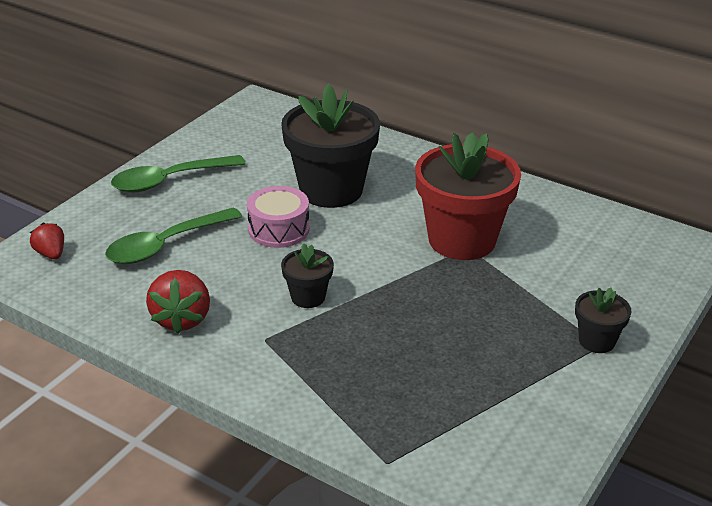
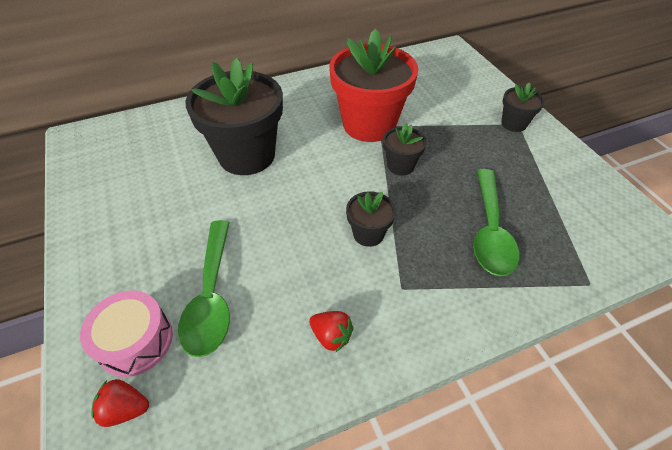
camera: 55 degrees left, 15 degrees up
green spoon [111,155,246,192] -> green spoon moved to [473,169,519,276]
red strawberry [146,270,210,334] -> red strawberry [309,311,354,352], size x0.60
pink drum [247,186,310,248] -> pink drum moved to [80,290,173,377]
none -> black flower pot [383,122,427,175]

